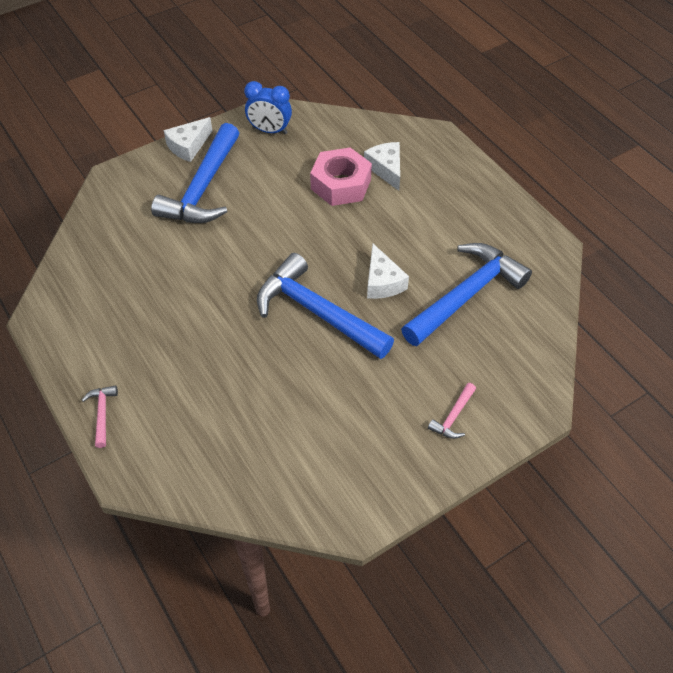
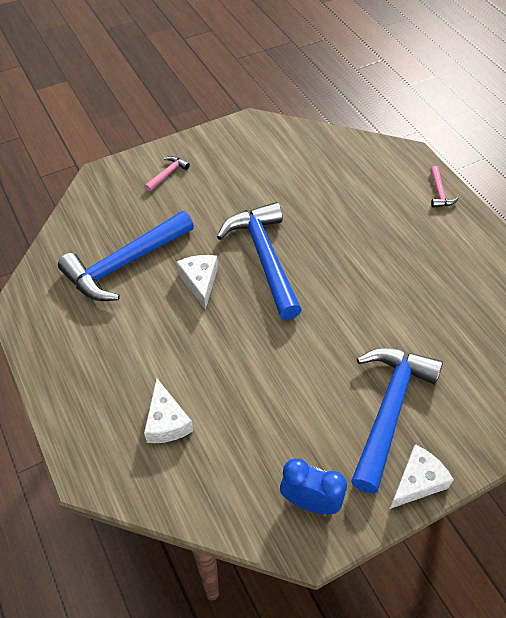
camera: 175 degrees left, 0 degrees up
blue hammer [257,253,394,359] -> blue hammer turned 150 degrees counterclockwise [217,202,302,320]
pink nut [310,147,372,206] -> none

